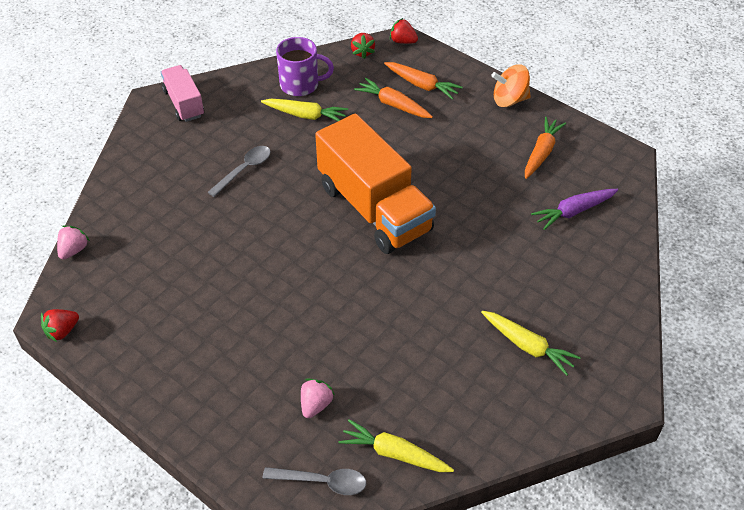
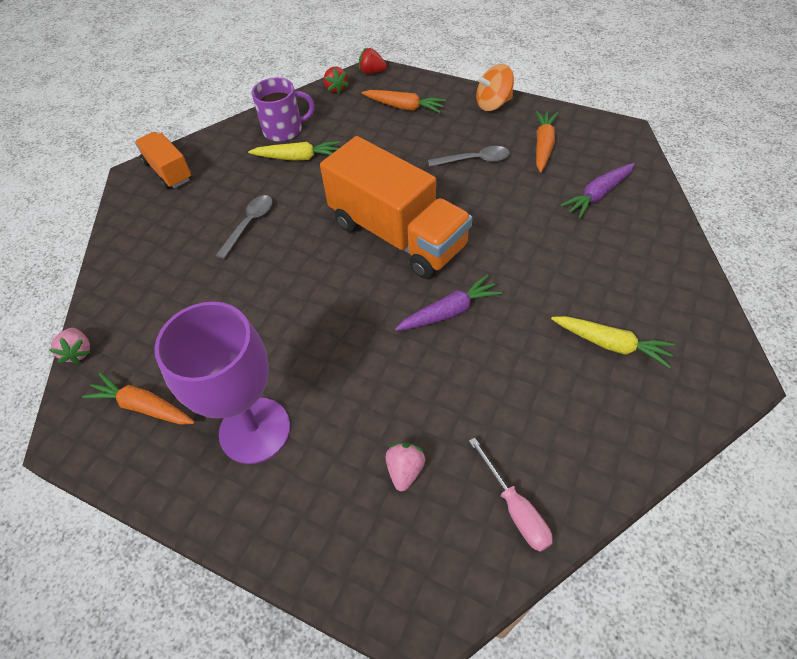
camera: 10 degrees left, 5 degrees up
red strawberry [41,309,79,342] -> none
pink strawberry [57,225,90,260] -> pink strawberry turned 150 degrees clockwise [49,328,91,364]
pink truck [161,65,204,122] -> orange truck [135,132,192,189]
grey spoon [263,467,366,495] -> grey spoon moved to [428,146,510,167]
yellow carrot [338,419,454,472] -> pink screwdriver [469,437,553,552]
orange carrot [354,78,433,118] -> orange carrot moved to [82,373,195,425]
none -> purple goblet [154,302,290,464]
none -> purple carrot [395,275,502,331]

